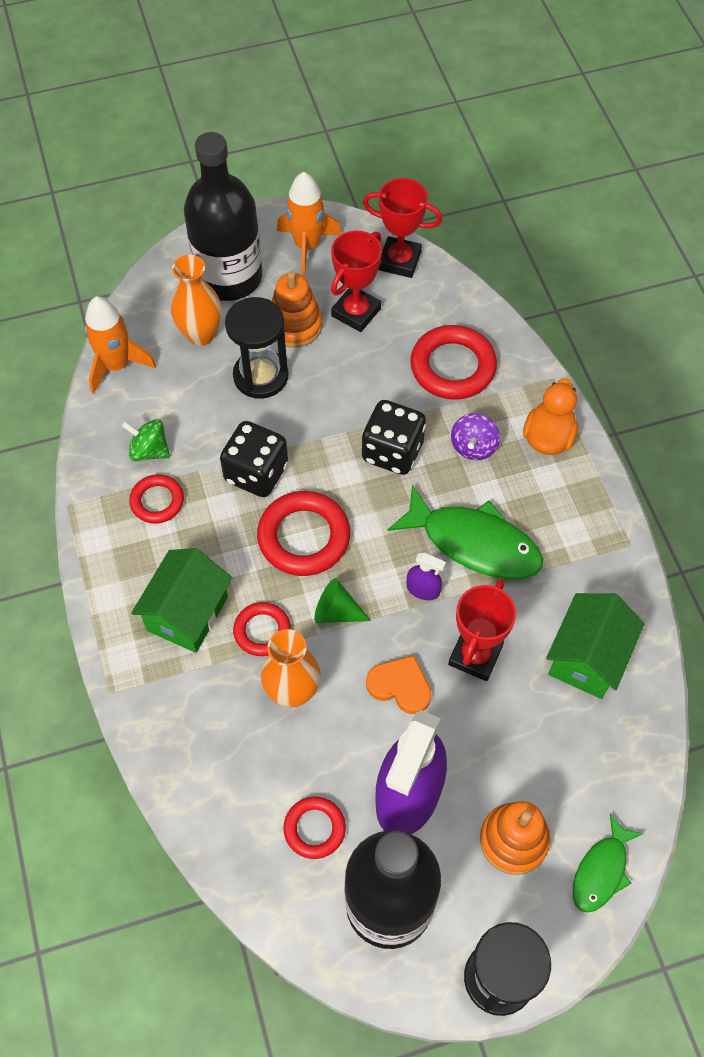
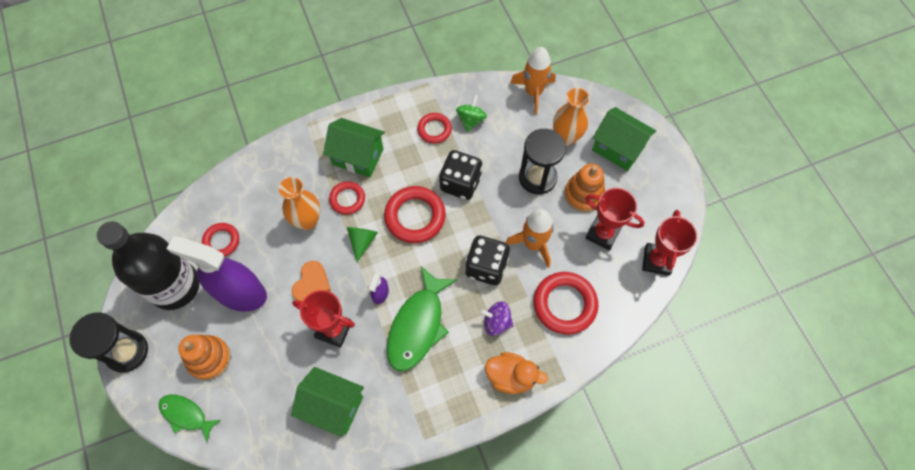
camera: 85 degrees right, 5 degrees up
black bottle [184,132,262,301] -> green house [592,107,656,171]
orange rocket [277,172,341,276] -> orange rocket moved to [505,209,554,268]

